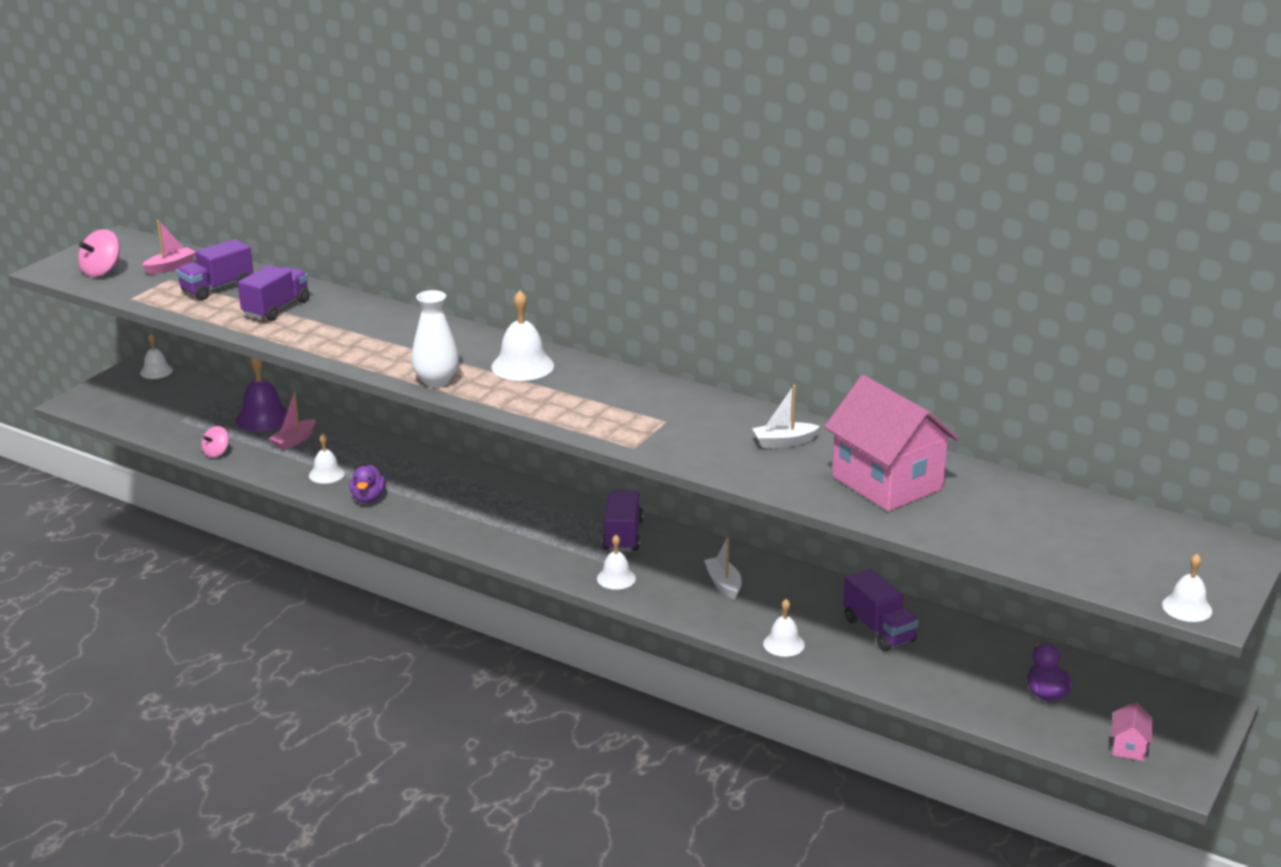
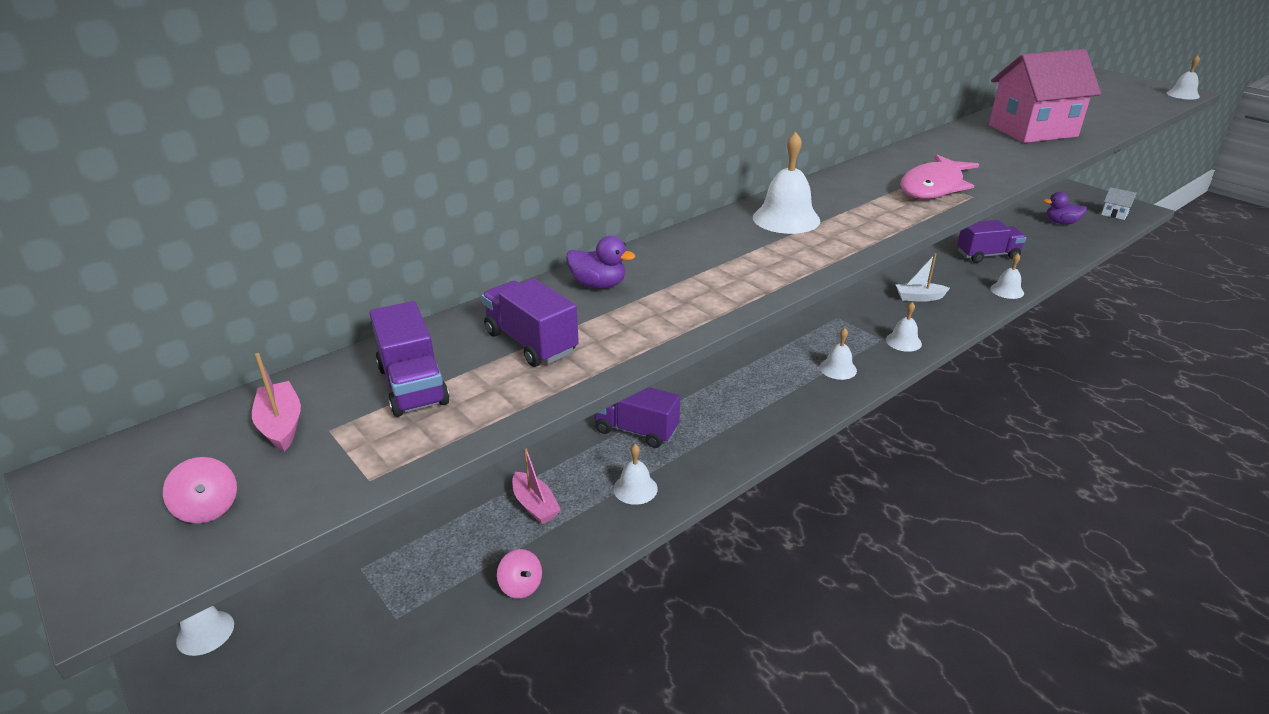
camera: 70 degrees left, 5 degrees up
pink spinning top [78,229,120,277] -> pink spinning top [163,457,237,523], size x0.64
purple bell [235,358,288,432] -> none
purple duck [349,465,386,503] -> purple duck moved to [566,236,635,289]
white vase [411,290,459,388] -> none
purple truck [602,490,643,552] -> purple truck moved to [594,387,680,448]
white boat [752,385,820,448] -> none
pink house [1111,701,1154,761] -> white house [1101,187,1137,220]
none -> white bell [820,328,857,380]
none -> pink fish [900,154,979,199]

